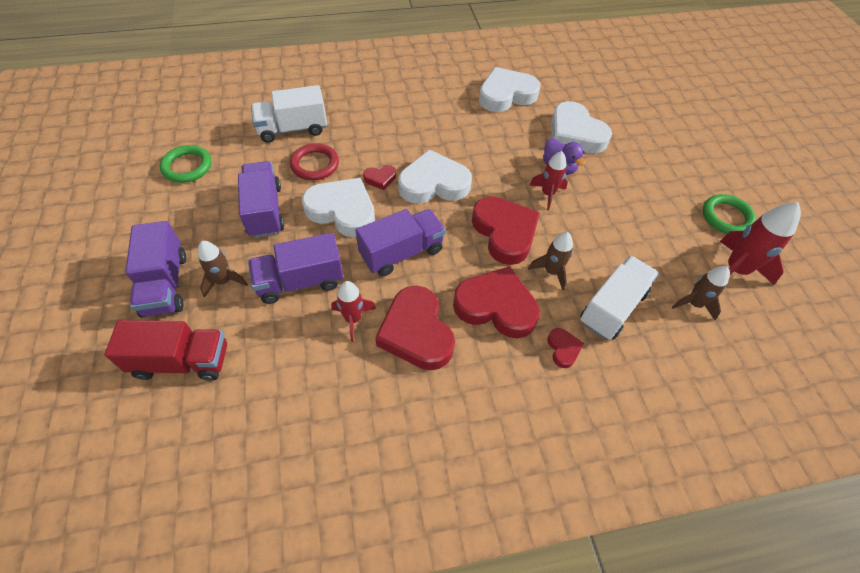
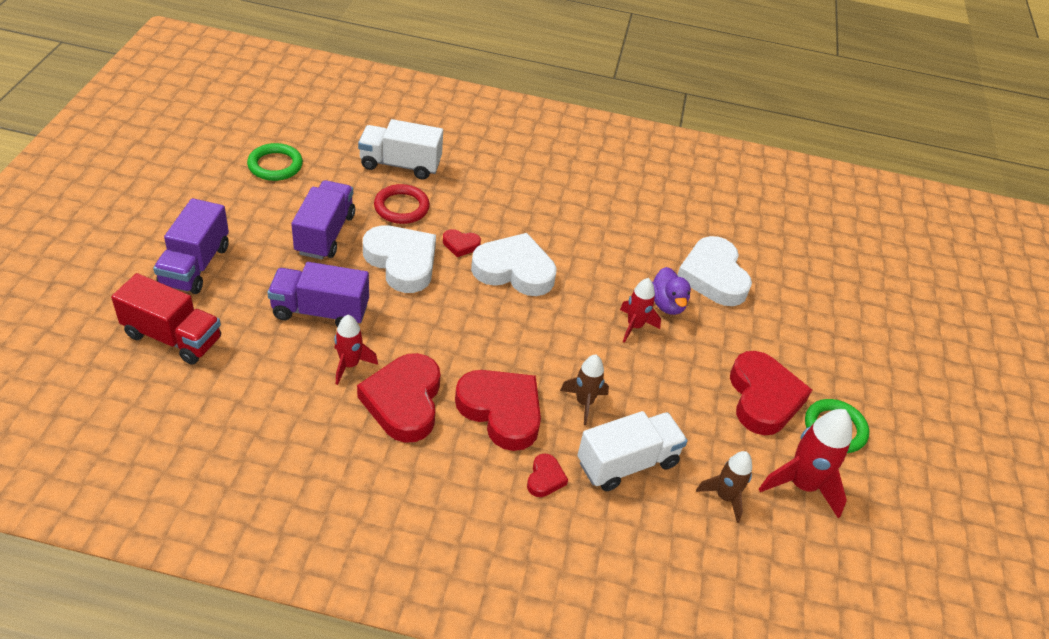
camera: 20 degrees right, 10 degrees down
brown rocket [198,241,248,298] -> none
purple truck [356,209,446,276] -> none
red heart [472,196,540,265] -> red heart moved to [730,351,812,435]
white heart [479,67,541,112] -> none

